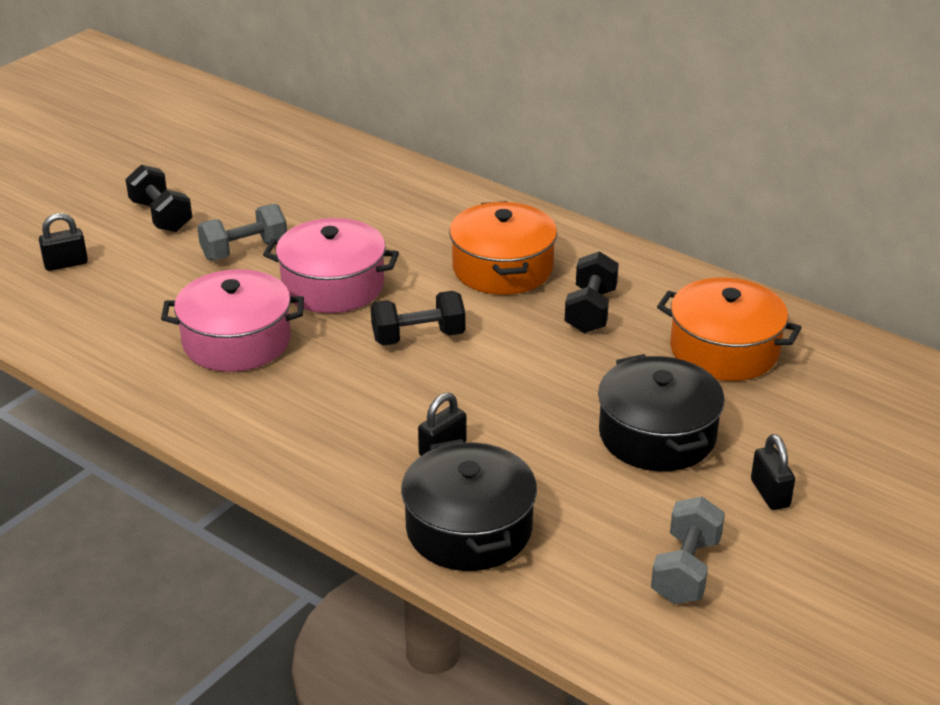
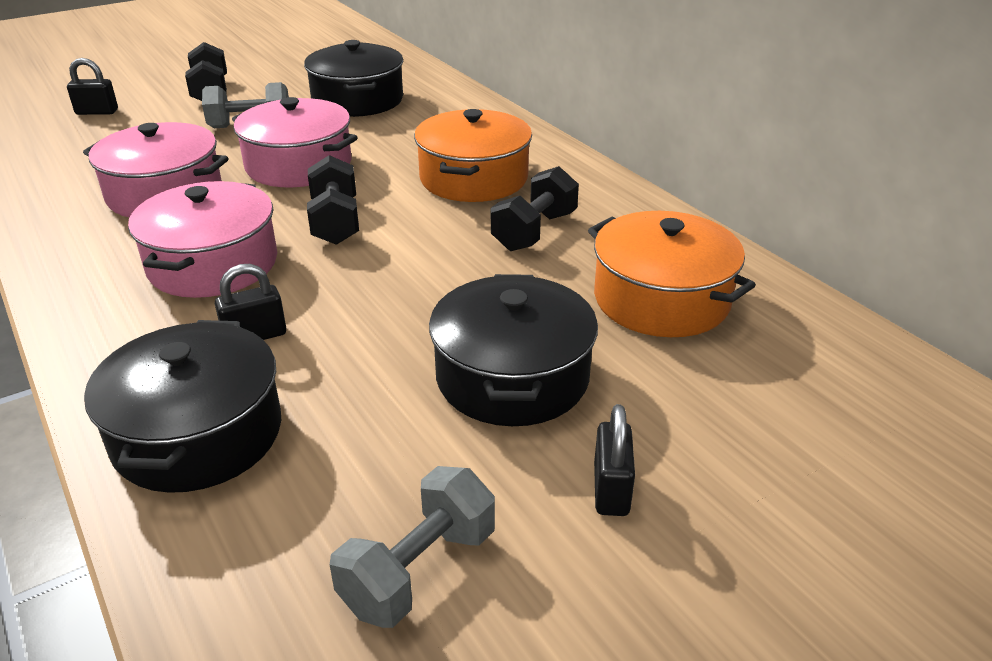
camera: 20 degrees right, 0 degrees up
black dumbbell [371,291,466,346] -> black dumbbell turned 75 degrees clockwise [307,155,359,245]
none -> pink pot [128,181,277,298]
none -> black pot [304,40,403,117]

